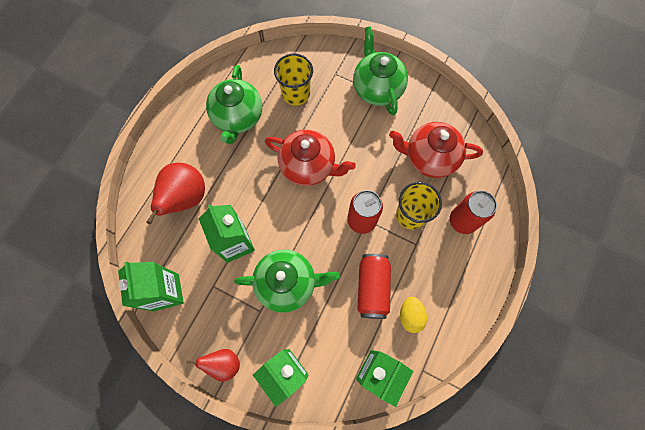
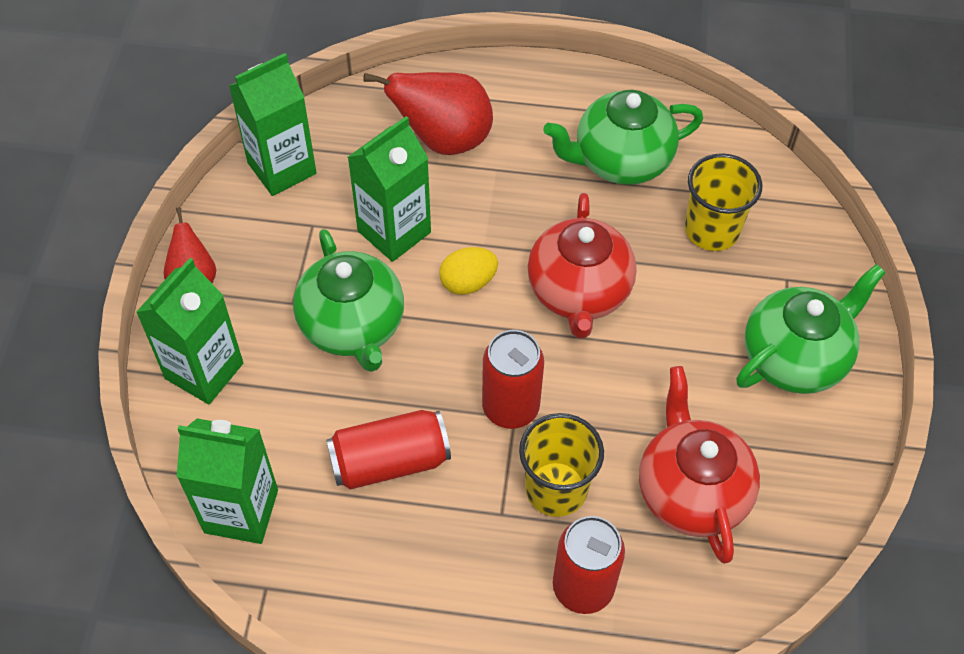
camera: 70 degrees right, 15 degrees down
yellow egg [400,296,427,333] -> yellow egg moved to [439,247,498,295]

